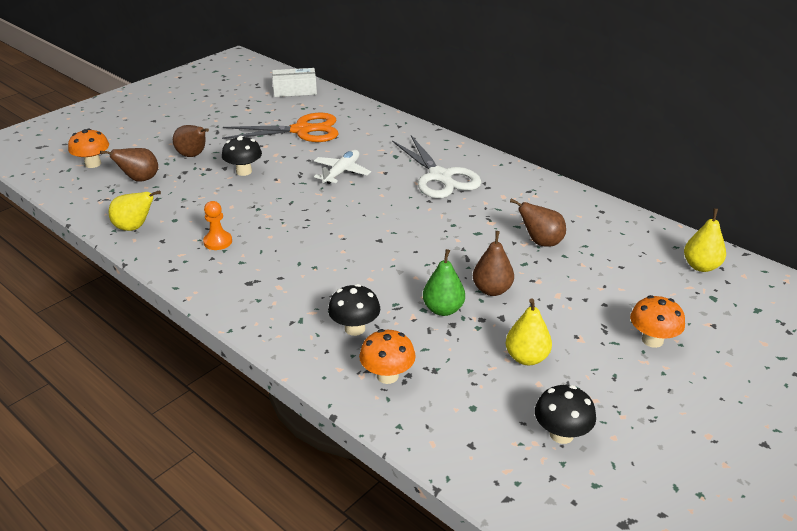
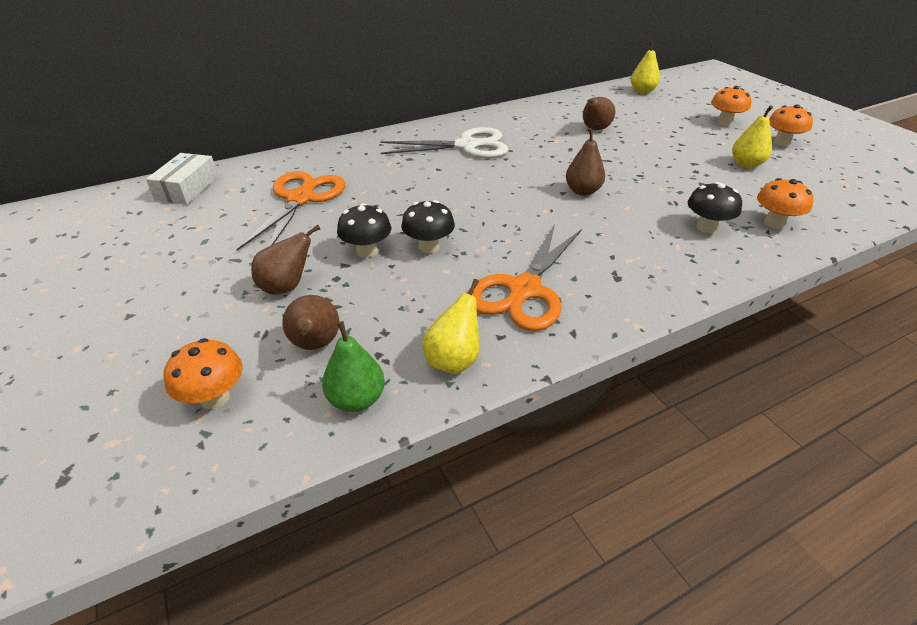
camera: 70 degrees left, 5 degrees up
orange pawn [203,201,232,250] -> orange scissors [468,224,582,331]
white plane [314,150,371,184] -> none
green pear [423,249,465,316] -> green pear moved to [322,321,385,412]
brown pear [473,231,514,296] -> brown pear moved to [566,128,605,196]
black mushroom [535,385,596,444] -> black mushroom moved to [401,200,455,253]
none -> orange mushroom [769,104,813,147]

